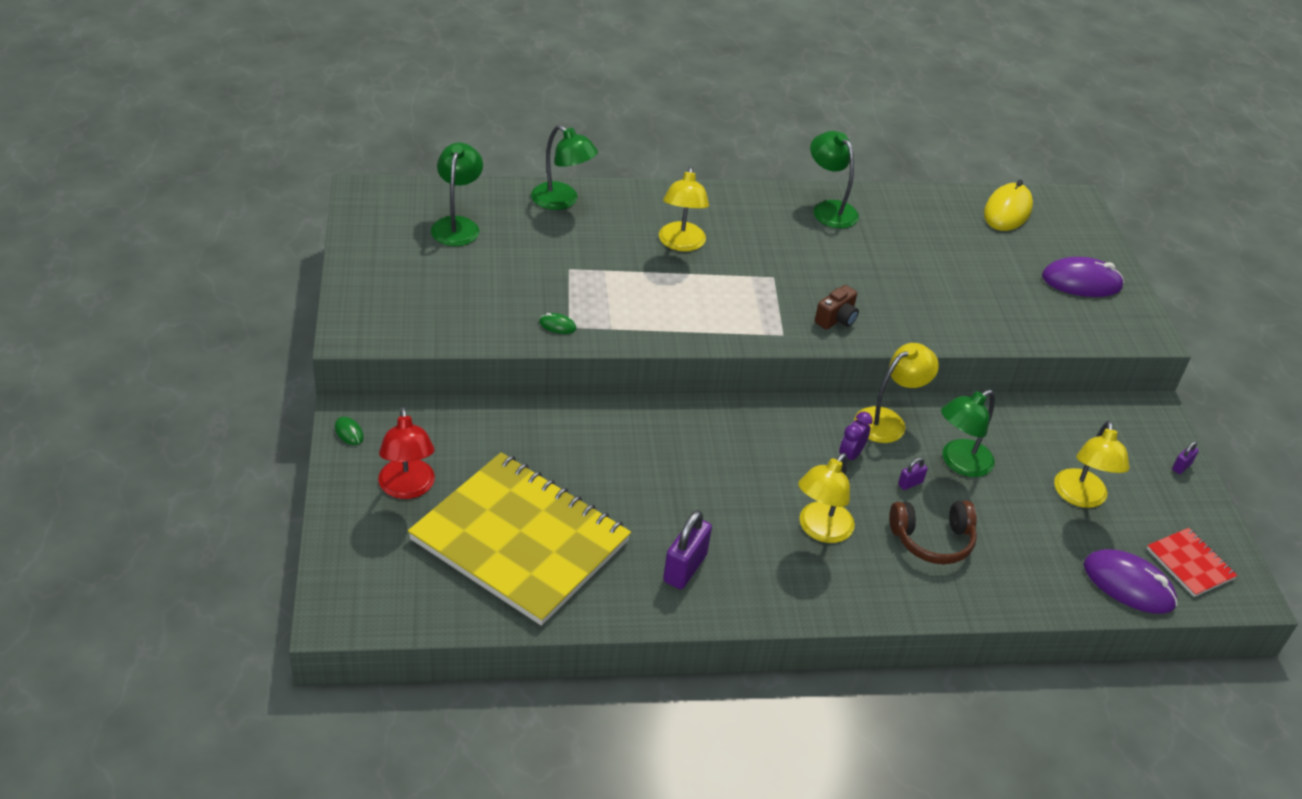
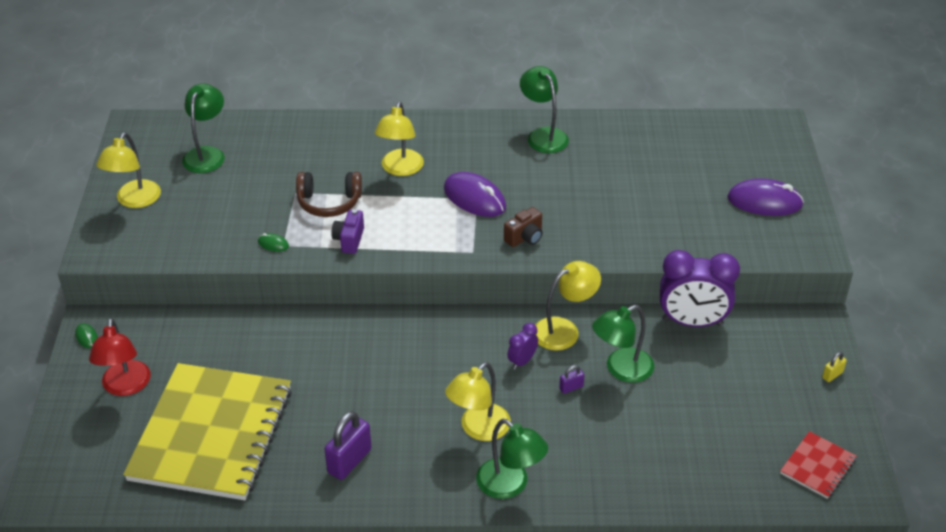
camera: 10 degrees right, 0 degrees up
yellow notebook [408,452,631,626] -> yellow notebook turned 60 degrees clockwise [123,363,292,500]
green lamp [531,125,598,210] -> green lamp moved to [476,419,548,499]
brown headphones [889,501,977,564] -> brown headphones moved to [296,172,362,217]
yellow mouse [984,180,1033,231] -> none
yellow lamp [1054,421,1130,508] -> yellow lamp moved to [96,133,161,208]
purple mouse [1084,549,1177,614] -> purple mouse moved to [444,172,506,217]
red notebook [1147,528,1238,597] -> red notebook turned 60 degrees clockwise [780,431,857,499]
purple padlock [1172,441,1199,474] -> yellow padlock [822,352,847,382]
none -> purple camera [331,209,364,254]
none -> purple clock [660,250,740,327]

